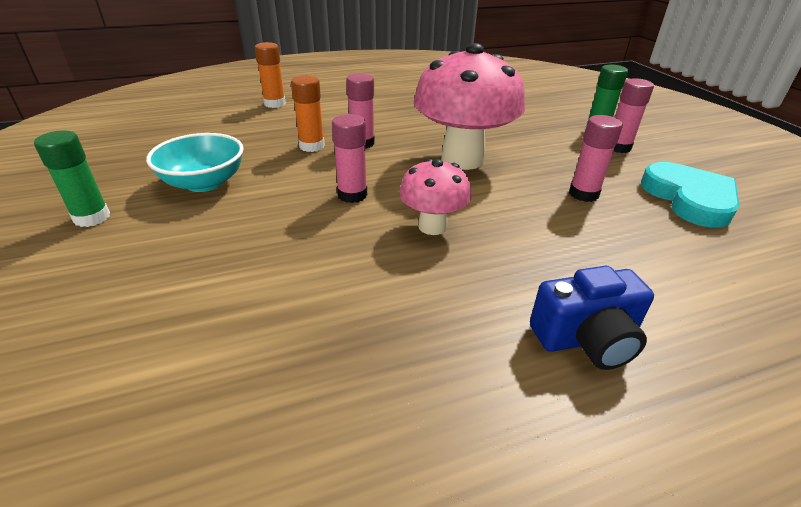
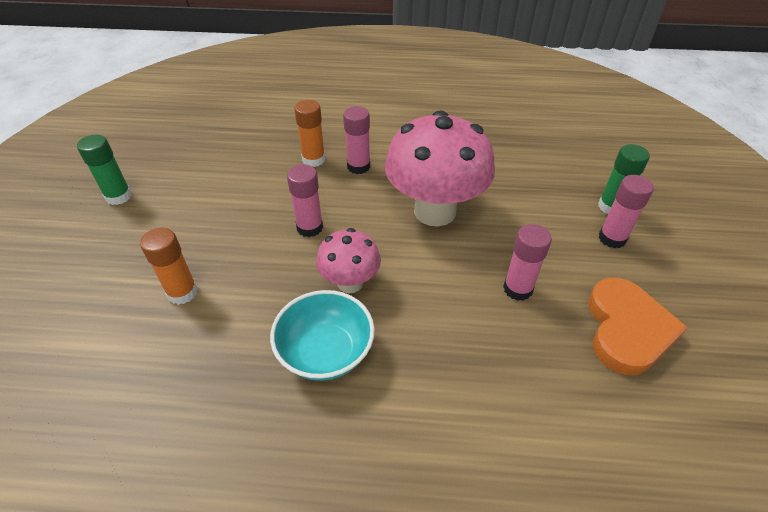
camera: 25 degrees right, 10 degrees up
turquoise bowl [146,133,244,192] -> turquoise bowl moved to [270,290,375,381]
orange glue stick [255,42,286,108] -> orange glue stick moved to [140,228,198,305]
blue camera [530,266,654,370] -> none
turquoise heart [641,162,739,228] -> orange heart [588,278,688,375]

